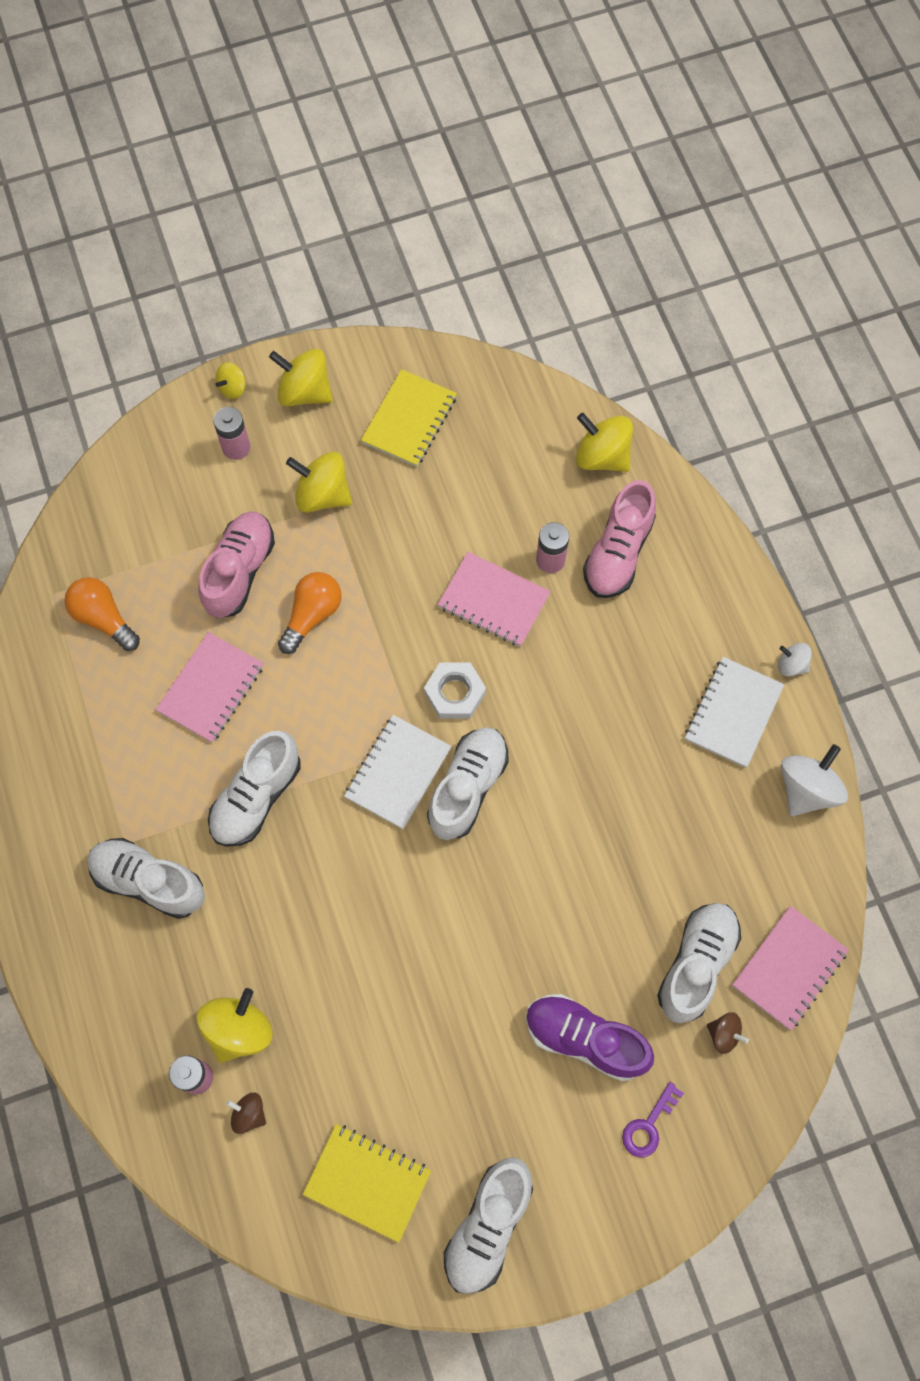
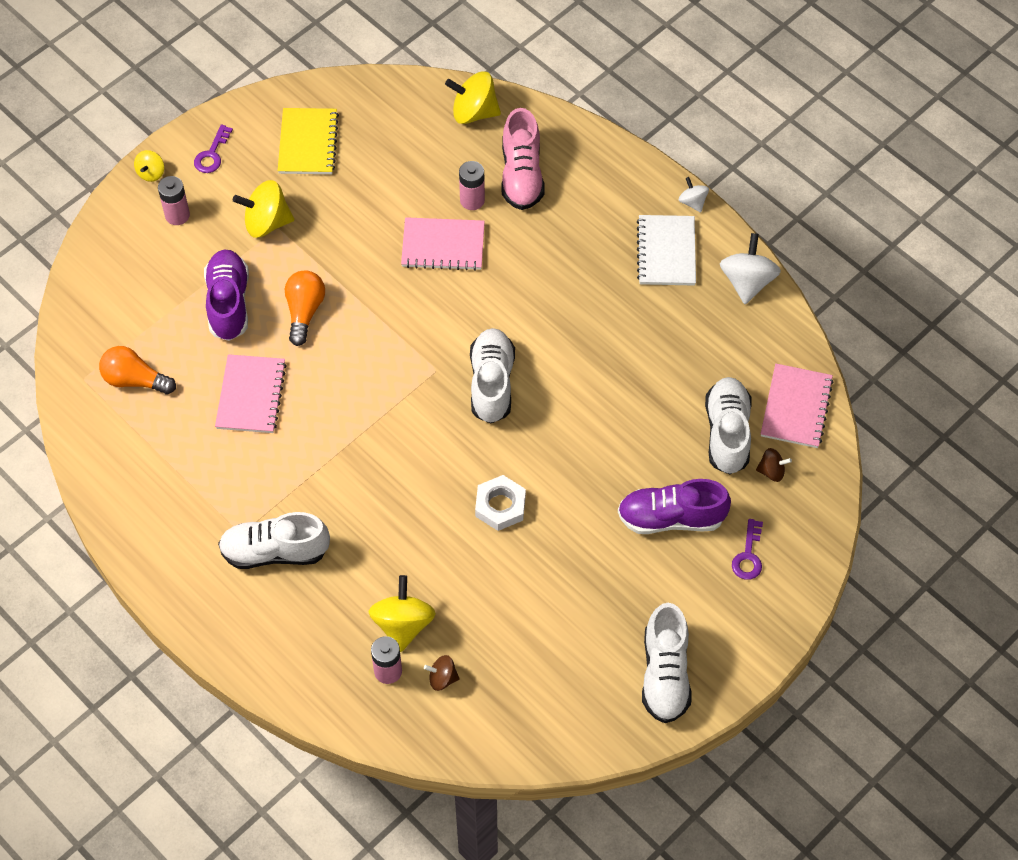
camera: 25 degrees left, 10 degrees down
pink shoe [198,512,275,618] -> purple shoe [204,249,249,341]
white shoe [208,731,301,847] -> none
yellow spinning top [269,349,333,407] -> purple key [194,124,233,173]
yellow notebook [303,1124,431,1243] -> none
white notebook [344,715,452,829] -> none
white nut [424,662,486,719] -> white nut moved to [475,475,526,531]
white spinning top [778,643,812,677] -> white spinning top turned 60 degrees clockwise [679,177,709,212]

